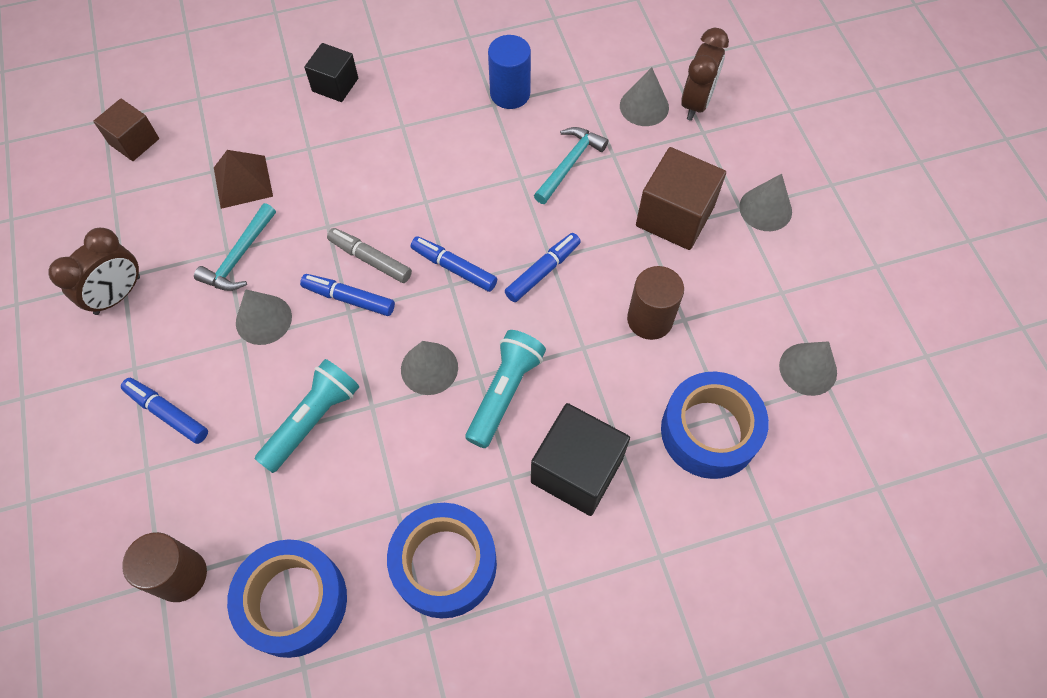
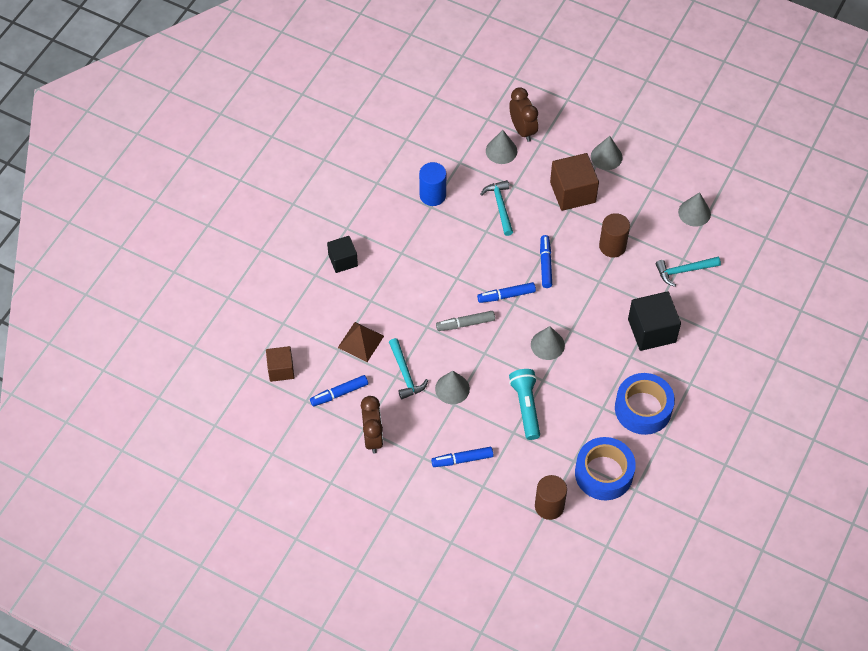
camera: 45 degrees left, 5 degrees down
blue marker [300,274,395,316] -> blue marker moved to [310,375,368,406]
turquoise flashlight [466,330,546,448] -> none
blue tape [661,372,769,479] -> turquoise hammer [656,257,721,287]

